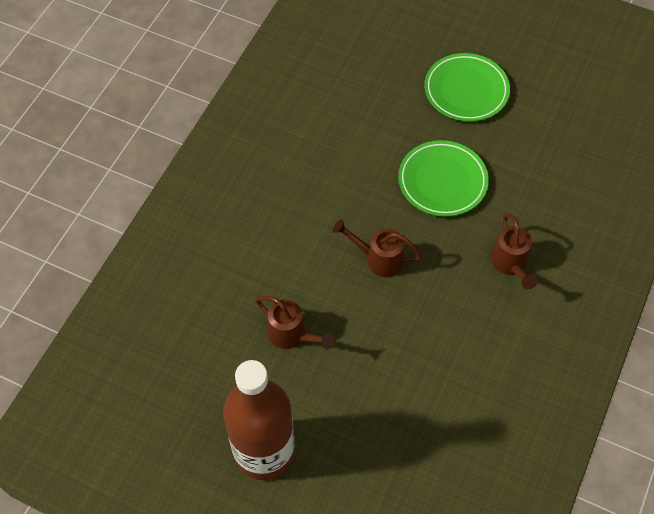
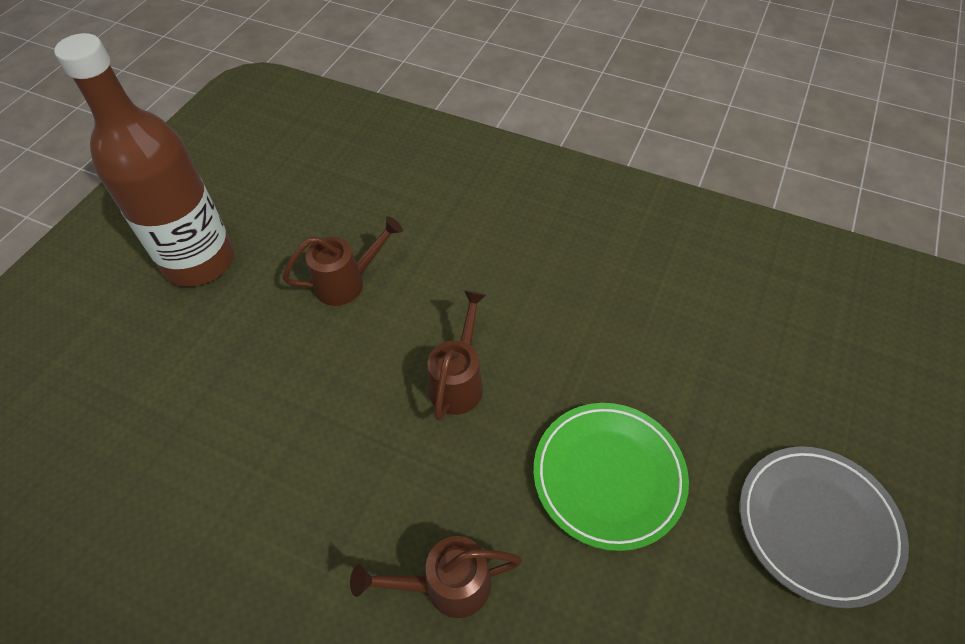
camera: 90 degrees right, 5 degrees down
brown watering can [256,296,335,349] -> brown watering can turned 150 degrees counterclockwise [282,216,403,306]
green plate [424,53,510,122] -> grey plate [740,446,909,608]

